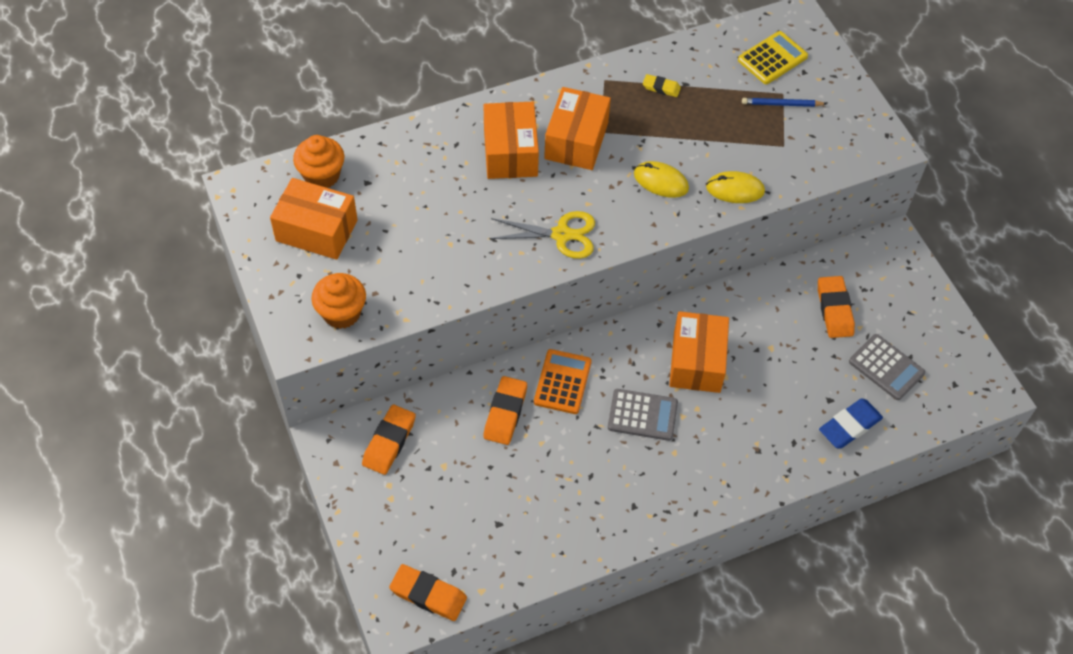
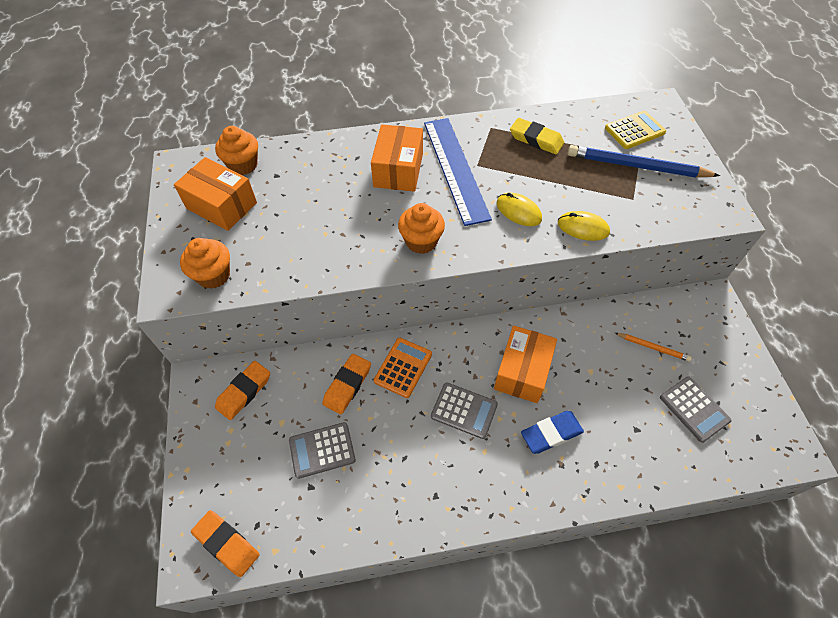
camera: 15 degrees right, 0 degrees up
yellow scissors [489,211,595,259] -> orange cupcake [398,203,445,254]
orange box [544,87,611,170] -> blue ruler [424,118,492,226]
yellow eraser [643,74,681,97] -> yellow eraser [510,118,564,154], size x1.72
blue pencil [742,98,827,107] -> blue pencil [568,145,720,178], size x2.02
orange eraser [818,276,855,338] -> orange pencil [615,333,692,362]
blue eraser [819,398,883,449] -> blue eraser moved to [521,411,584,454]
none -> grey calculator [289,422,356,479]

